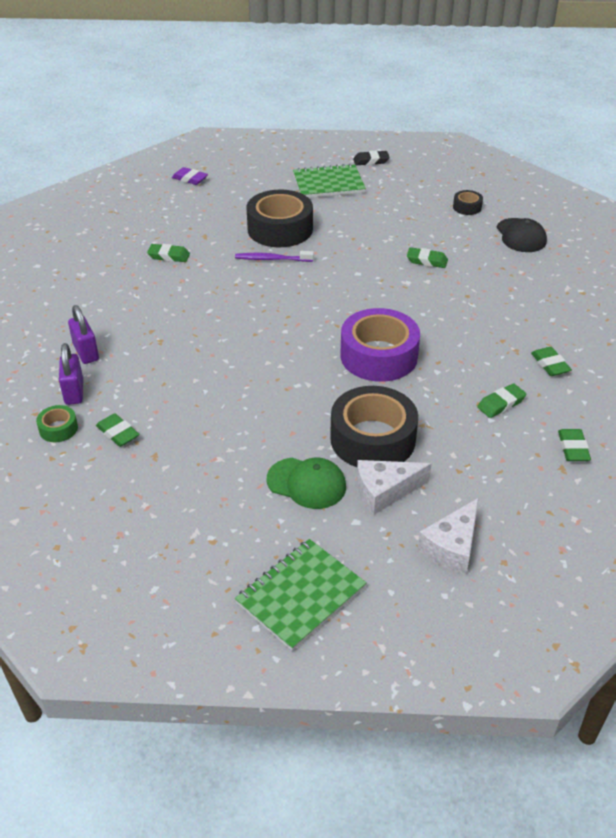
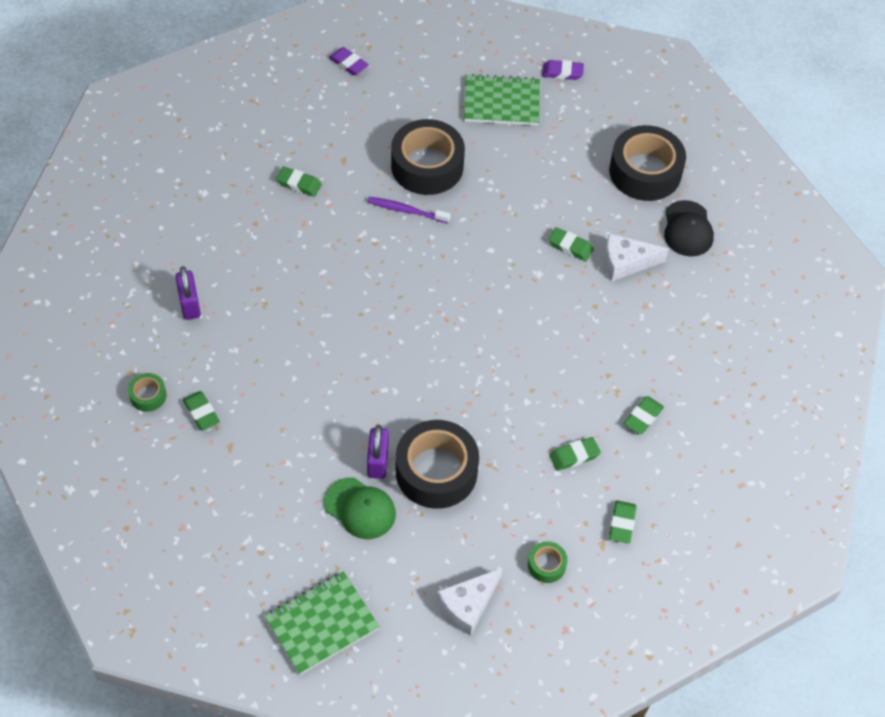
camera: 10 degrees right, 15 degrees up
purple padlock [59,343,83,405] -> purple padlock moved to [367,425,389,479]
purple tape [340,308,420,382] -> none
black eraser [353,151,390,165] -> purple eraser [542,60,584,80]
white cheese [357,460,431,515] -> white cheese moved to [605,233,669,281]
black tape [453,190,483,215] -> black tape [609,125,686,201], size x2.22
green eraser [531,347,572,376] -> green eraser turned 45 degrees clockwise [624,396,664,434]
none -> green tape [528,541,567,583]

